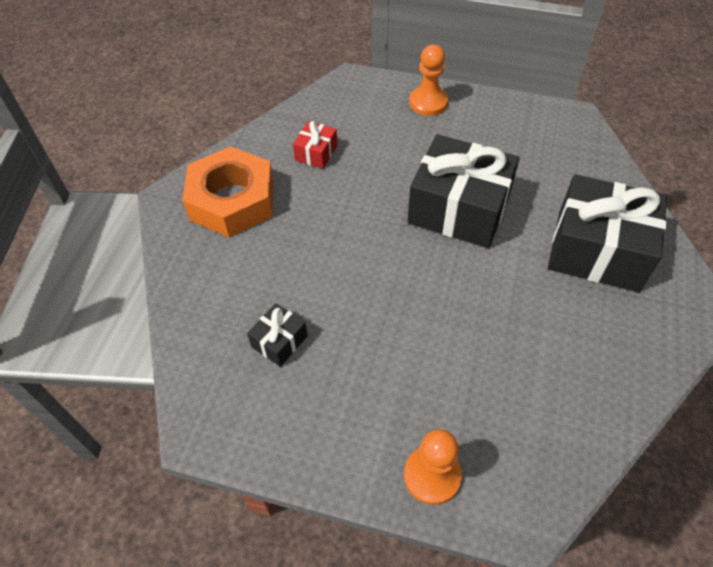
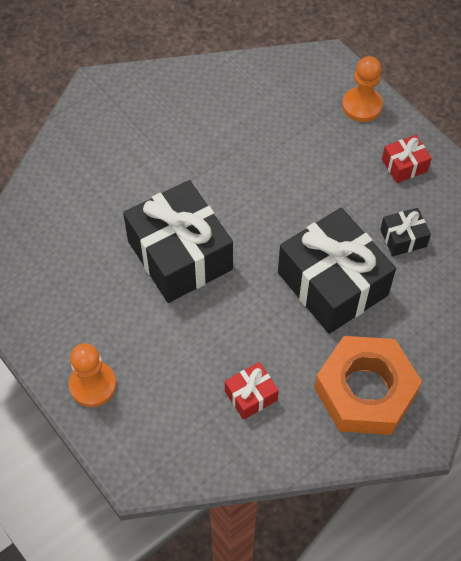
camera: 145 degrees left, 5 degrees up
black gift [548,174,667,292] -> black gift moved to [278,208,396,334]
none -> red gift [382,135,432,183]

